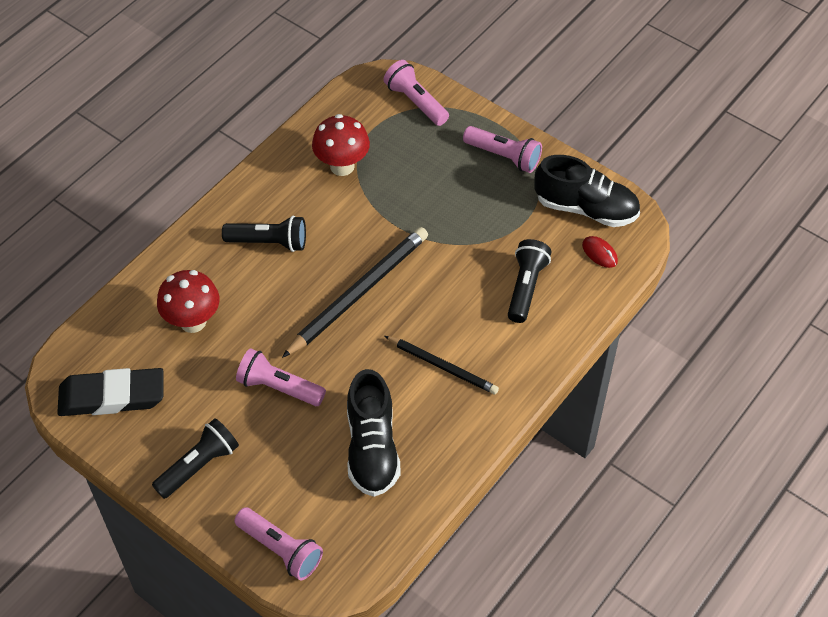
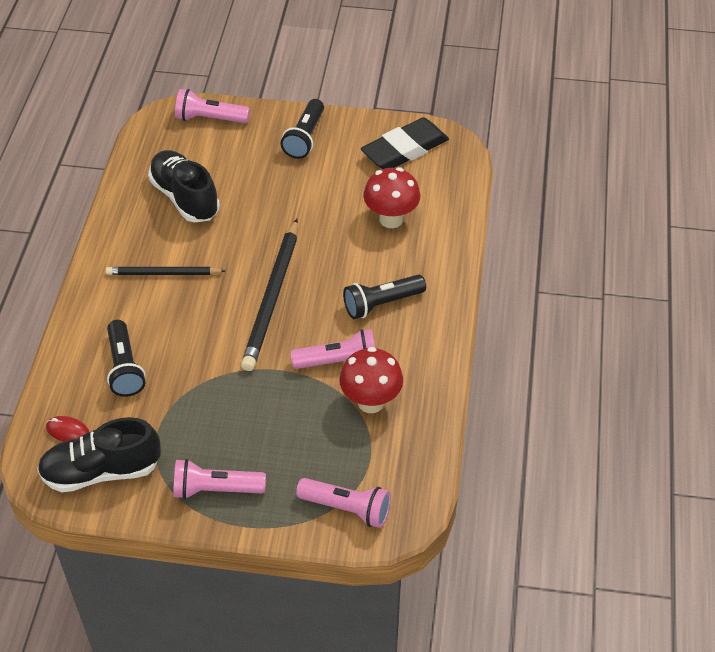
camera: 150 degrees right, 5 degrees down
pink flashlight [236,348,326,406] -> pink flashlight moved to [291,329,375,369]

